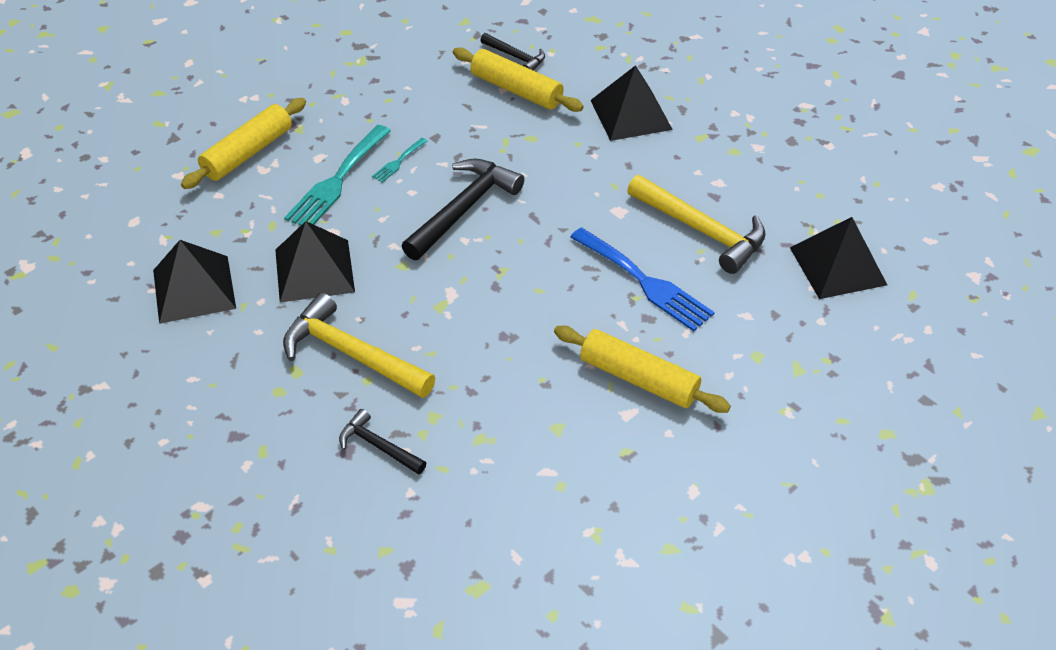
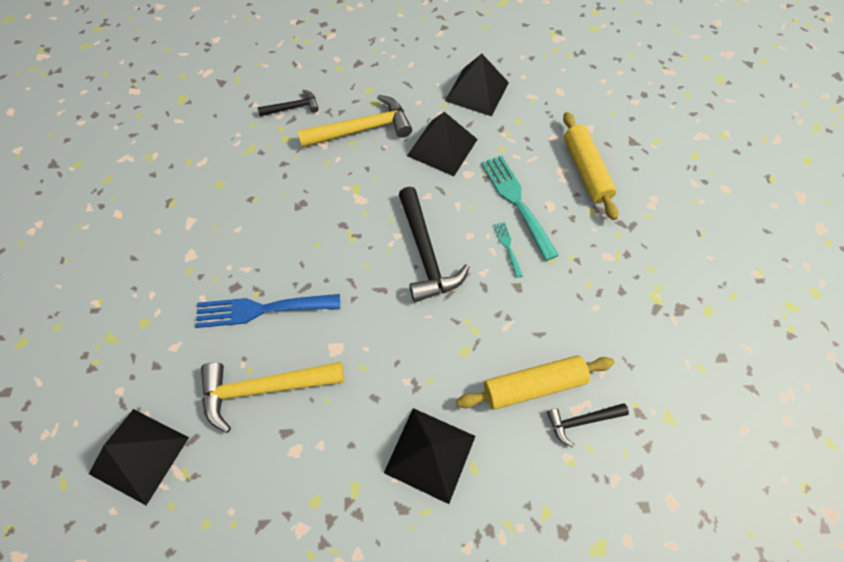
camera: 130 degrees right, 15 degrees up
yellow rolling pin [554,325,731,413] -> none

